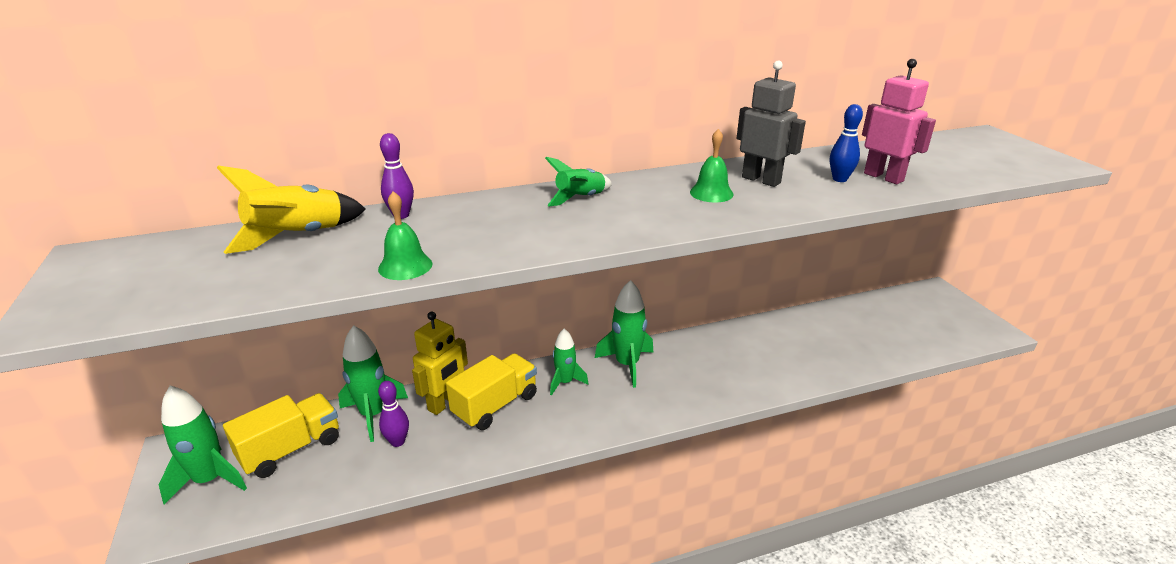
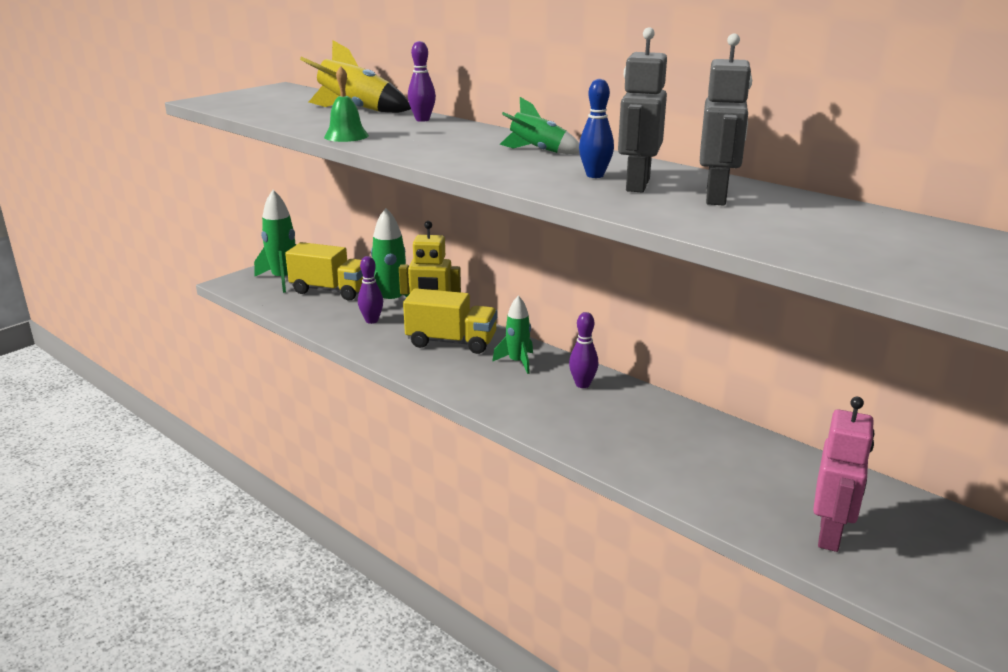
camera: 60 degrees right, 5 degrees down
green rocket [595,280,654,388] -> purple bowling pin [569,312,598,388]
green bell [690,129,734,203] -> grey robot [618,27,667,193]
blue bowling pin [830,104,863,182] -> blue bowling pin moved to [579,79,614,178]
pink robot [862,59,936,184] -> pink robot moved to [813,397,875,552]

